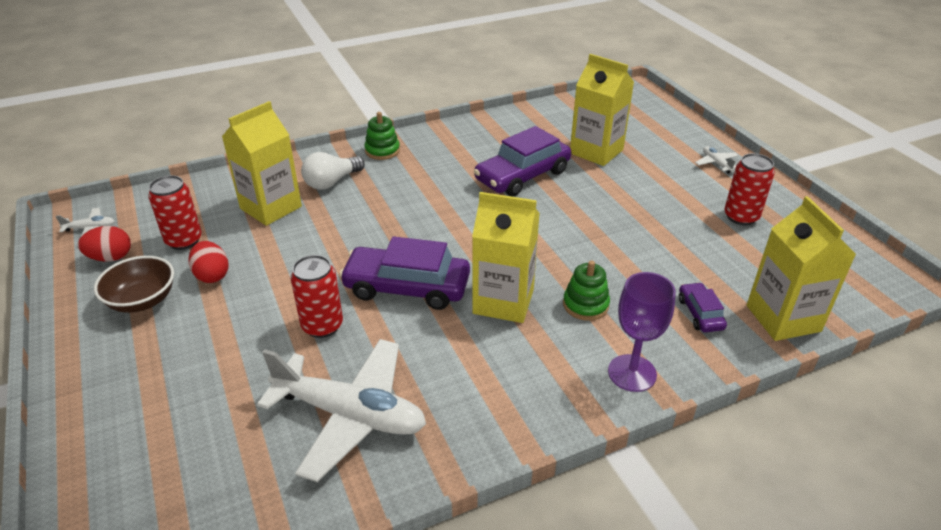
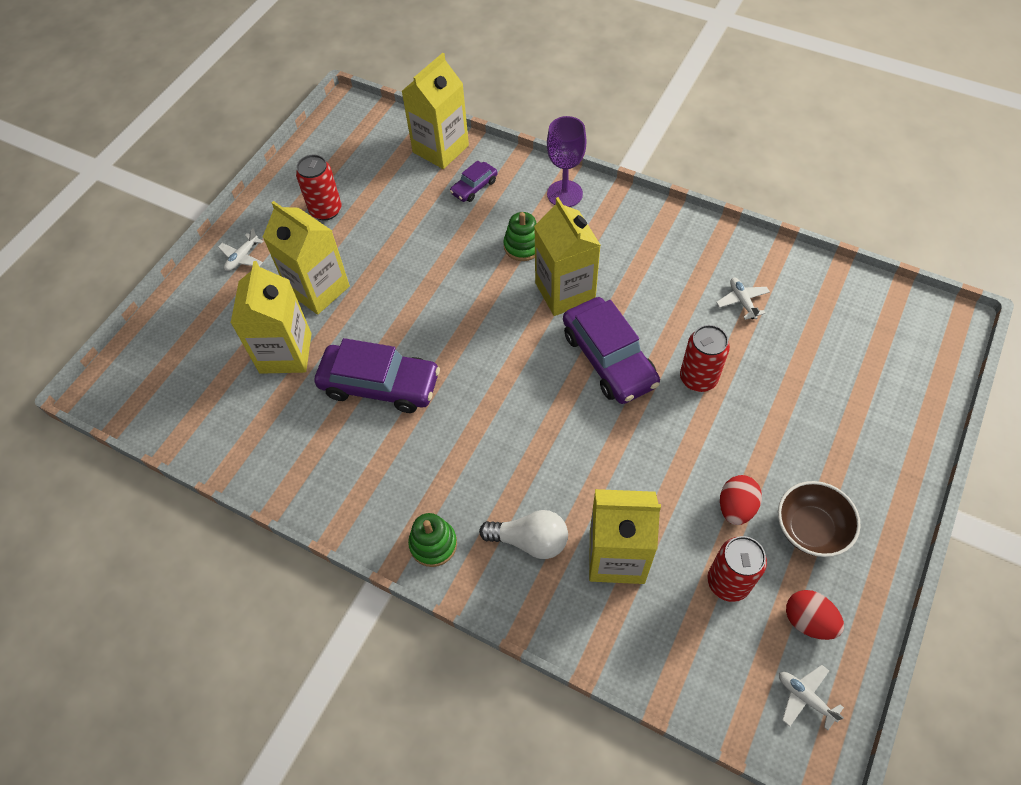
camera: 125 degrees left, 20 degrees up
white plane [257,339,426,482] -> white plane [716,278,770,320], size x0.40
none -> yellow carton [263,201,350,315]

